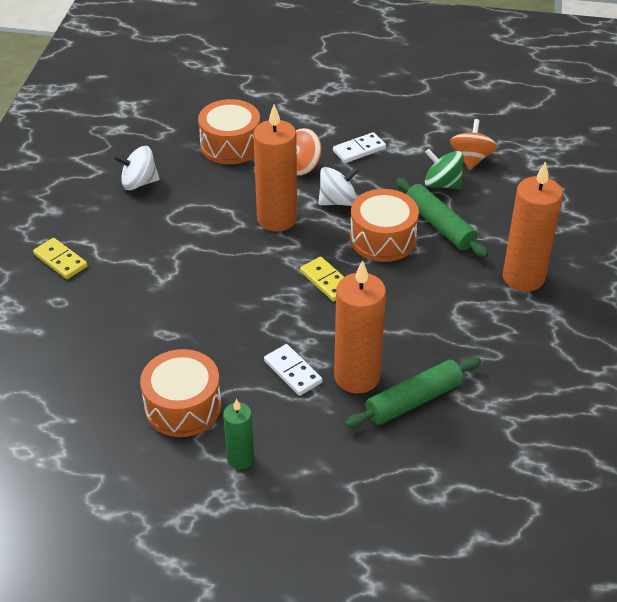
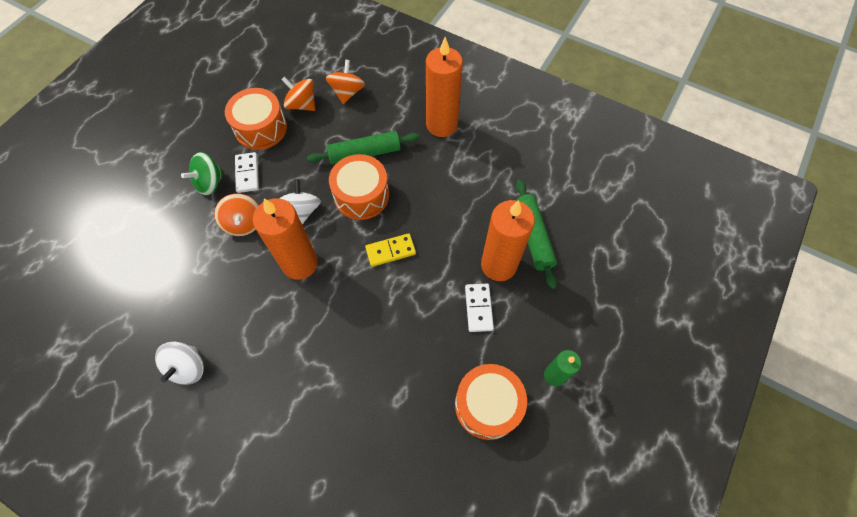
camera: 70 degrees left, 20 degrees up
yellow domino [33,238,88,279] -> none
orange drum [198,99,260,164] -> orange drum moved to [225,88,287,150]
white domino [264,344,322,396] -> white domino turned 75 degrees counterclockwise [465,283,494,332]
green spinning top [425,149,464,189] -> green spinning top moved to [181,152,225,196]
none -> orange spinning top [326,60,365,104]

